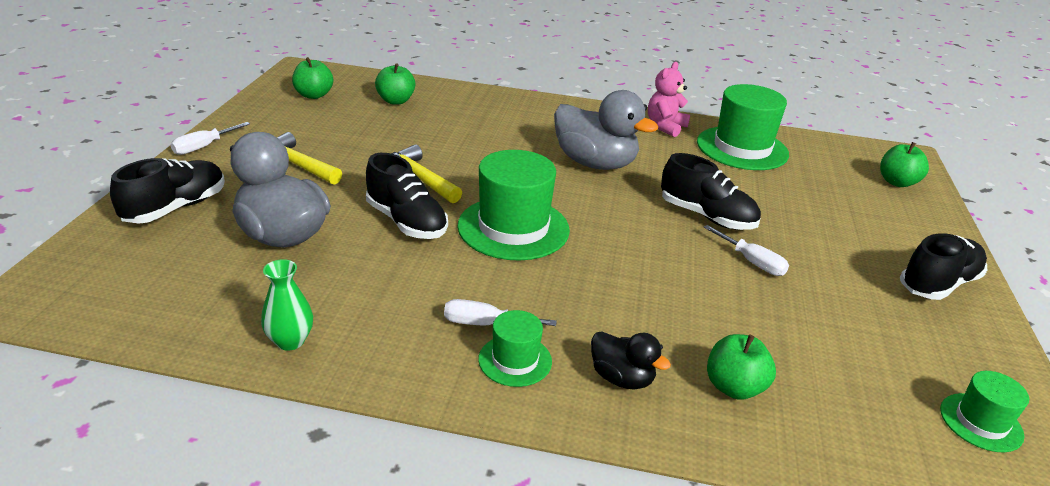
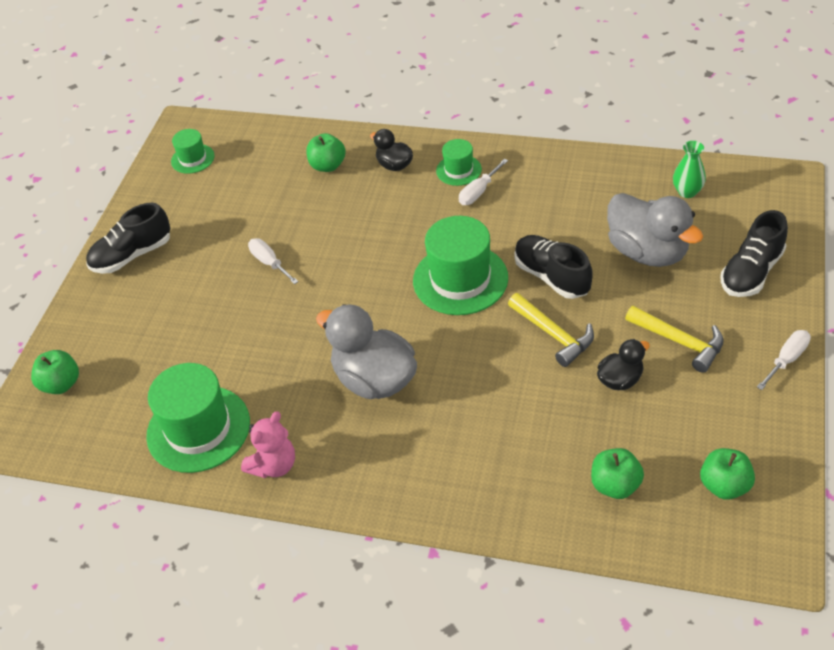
camera: 170 degrees left, 15 degrees up
green vase [261,259,313,351] -> green vase moved to [673,141,706,198]
white screwdriver [444,299,557,326] -> white screwdriver turned 120 degrees clockwise [459,159,508,205]
black shoe [661,153,761,230] -> none
none -> black duck [597,339,650,390]

